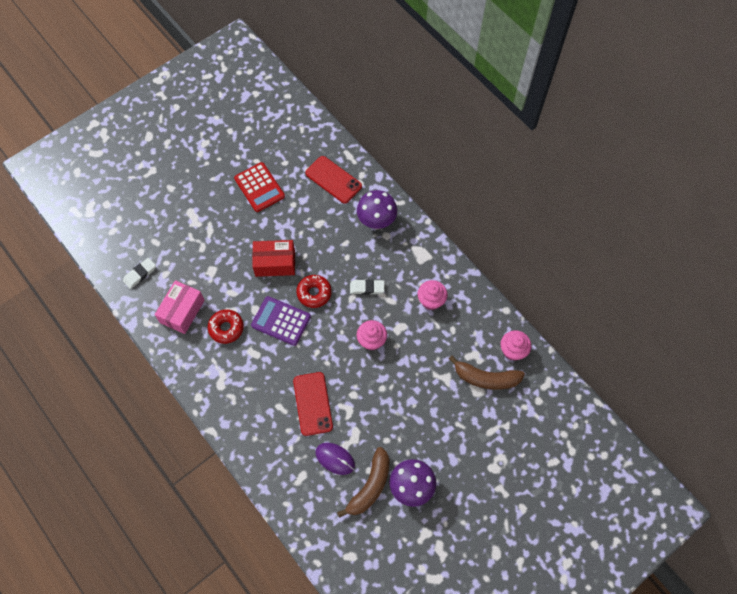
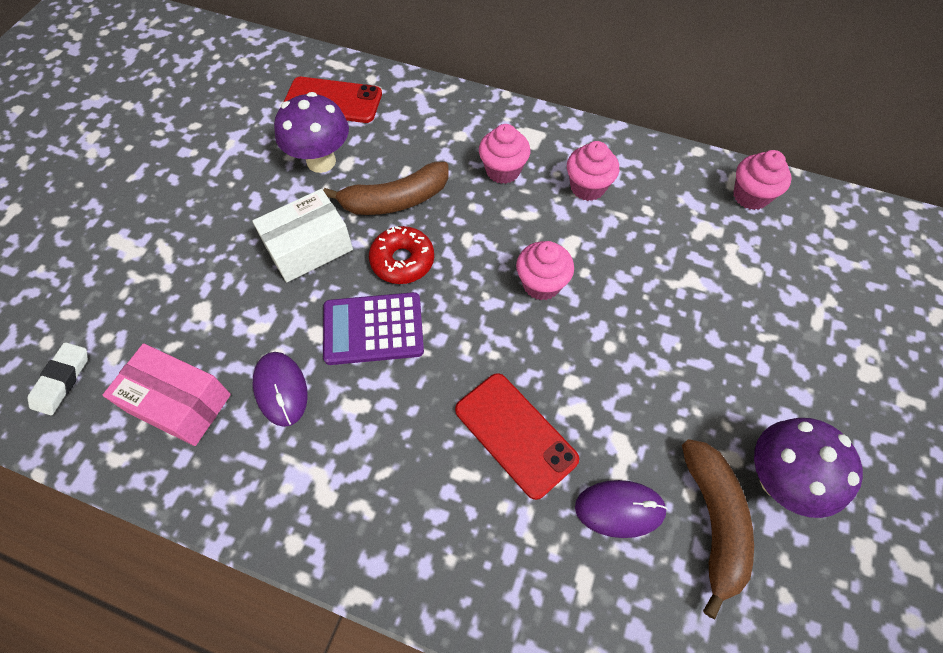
camera: 30 degrees left, 5 degrees down
pink box [155,280,205,334] -> pink box turned 60 degrees counterclockwise [103,343,231,446]
red donut [208,309,244,344] -> purple mouse [253,352,308,427]
red calculator [234,162,285,212] -> none
red box [252,240,295,277] -> white box [253,189,353,282]
white eraser [350,279,385,295] -> none
purple mushroom [357,190,397,229] -> purple mushroom moved to [274,92,349,173]
brown banana [449,355,525,390] -> brown banana moved to [323,161,449,215]
none -> pink cupcake [479,124,530,184]

